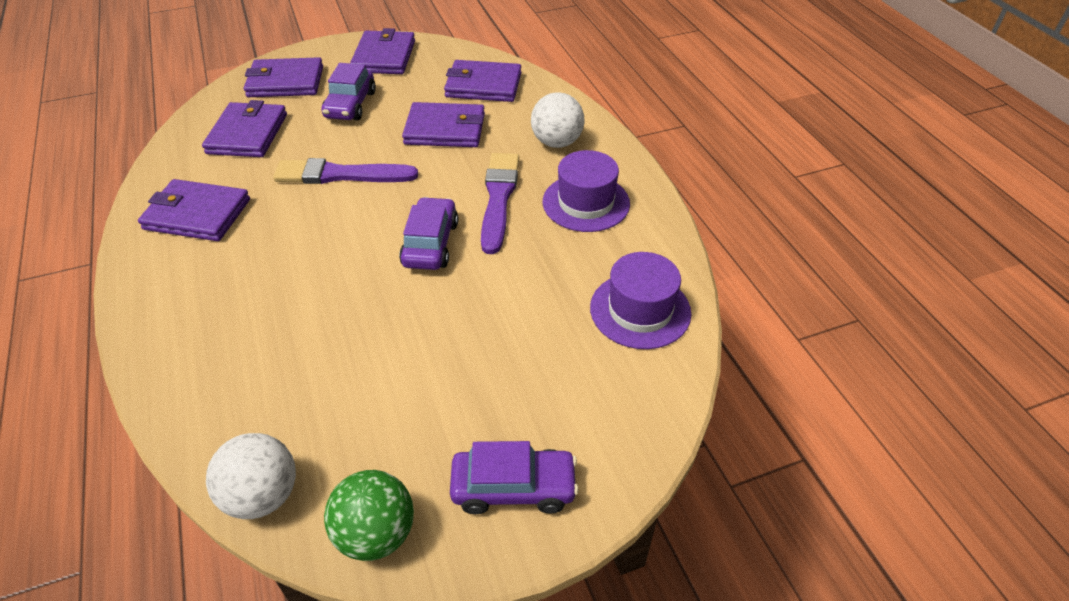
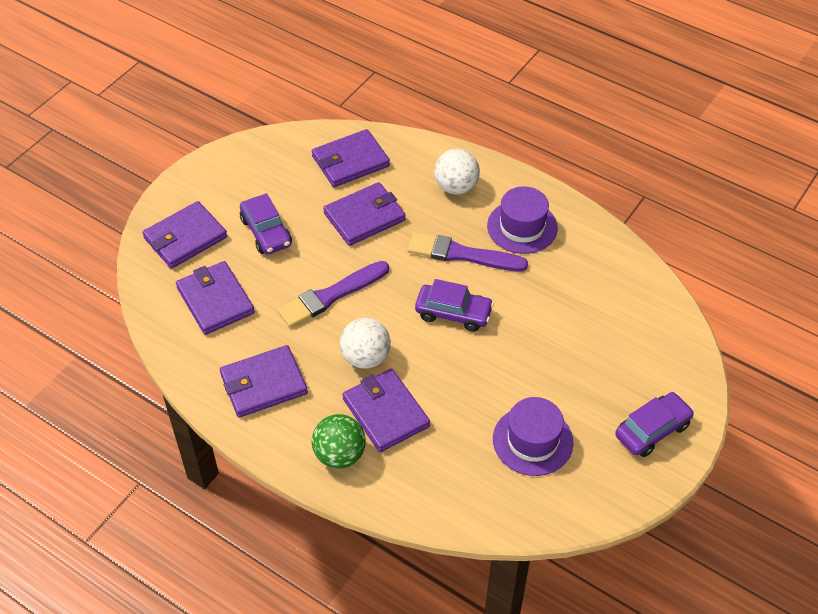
camera: 35 degrees left, 5 degrees up
white ball [206,433,296,519] -> white ball moved to [340,318,391,369]
green ball [324,470,414,561] -> green ball moved to [312,414,366,469]
purple wallet [350,28,415,74] -> purple wallet moved to [342,369,430,452]
purple car [399,197,458,270] -> purple car turned 135 degrees clockwise [415,279,494,332]
purple brush [481,153,519,254] -> purple brush turned 45 degrees counterclockwise [408,232,528,271]
purple hat [590,252,691,349] -> purple hat moved to [493,397,573,476]

